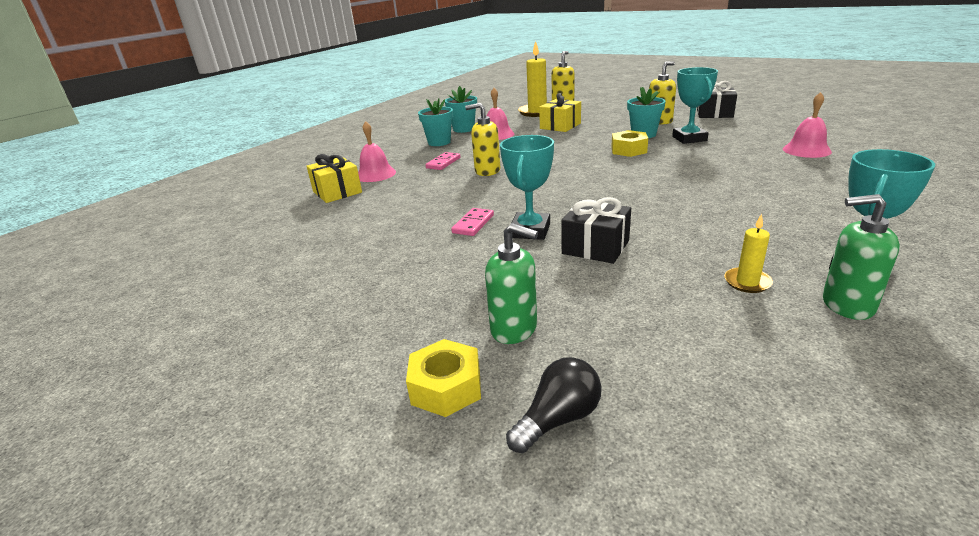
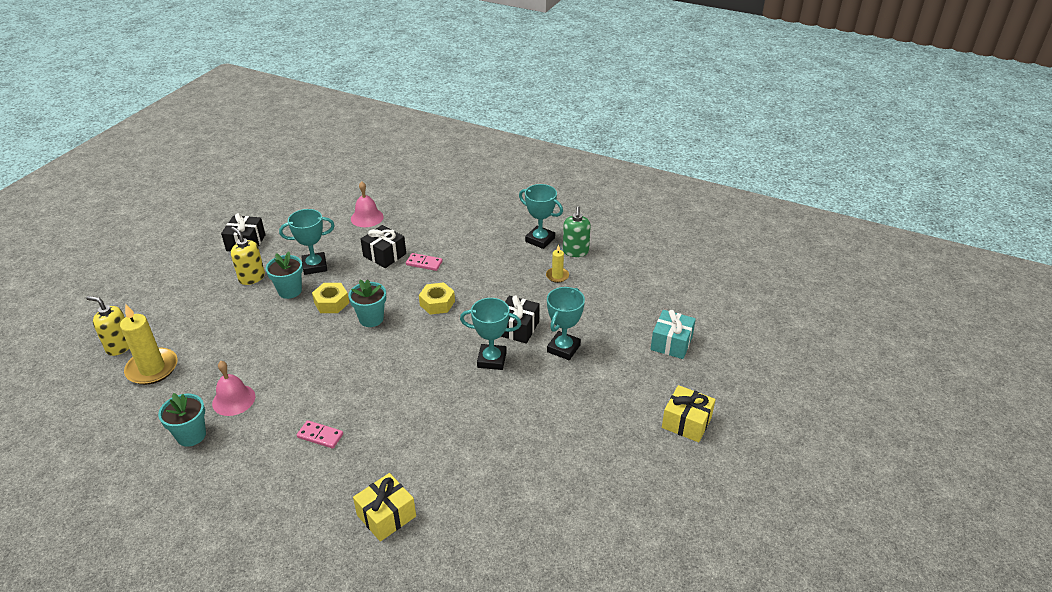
camera: 100 degrees left, 10 degrees up
pink bell [358,121,396,182] -> none
yellow nut [406,339,481,417] -> yellow nut moved to [419,282,455,315]
turquoise flower pot [418,98,453,146] -> turquoise flower pot moved to [349,279,386,327]
pink domino [451,208,494,236] -> pink domino moved to [406,253,443,271]
yellow soap dispenser [465,103,500,176] -> none
green soap dispenser [485,223,538,344] -> none
black light bulb [506,357,602,453] -> turquoise gift [650,310,696,359]
yellow gift [539,93,581,132] -> yellow gift moved to [662,385,716,442]
none -> black gift [360,225,406,268]
none -> turquoise trophy [547,287,585,360]

